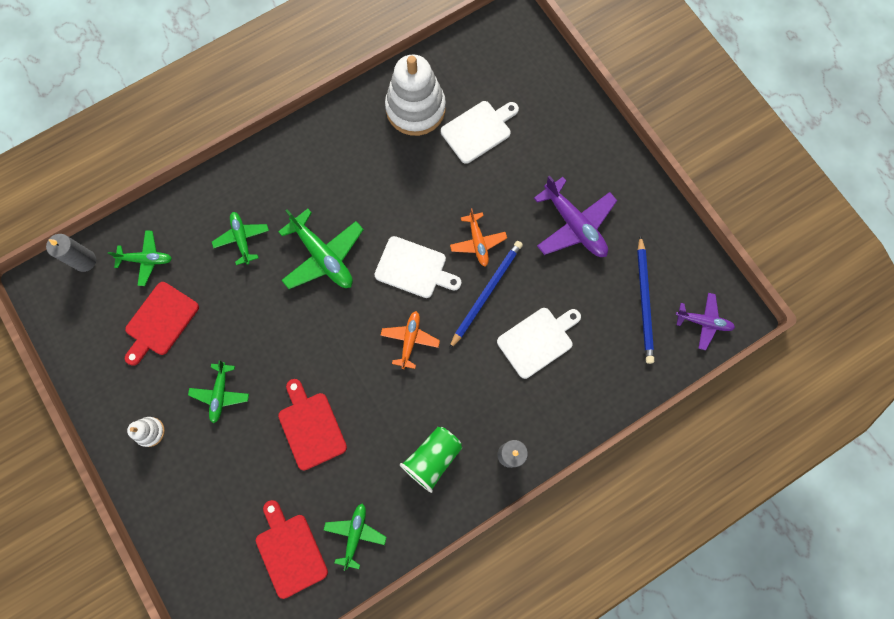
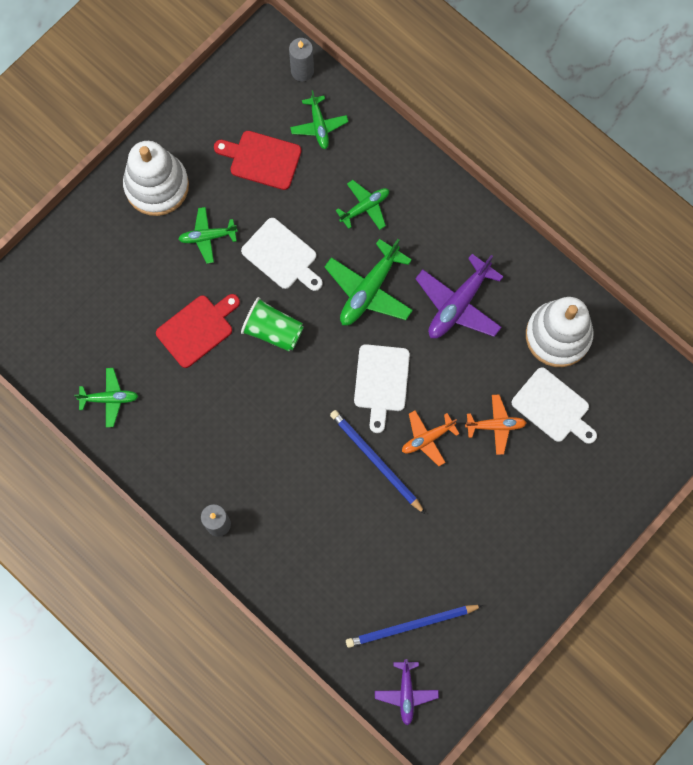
camera: 75 degrees right, 0 degrees up
white stacking toy [127,417,165,447] -> white stacking toy [123,141,189,216], size x2.27
red cutting board [256,500,328,599] -> none
orange plane [380,311,440,369] -> orange plane moved to [465,395,527,455]
green cup [400,427,462,493] -> green cup moved to [241,297,304,351]
blue pencil [449,241,523,349] -> blue pencil turned 150 degrees counterclockwise [330,410,425,514]
white cutting board [497,308,581,379] -> white cutting board moved to [241,218,323,291]
purple plane [534,176,617,257] -> purple plane moved to [415,254,504,339]

